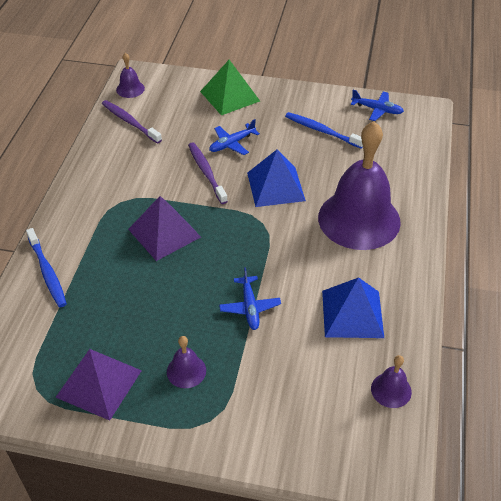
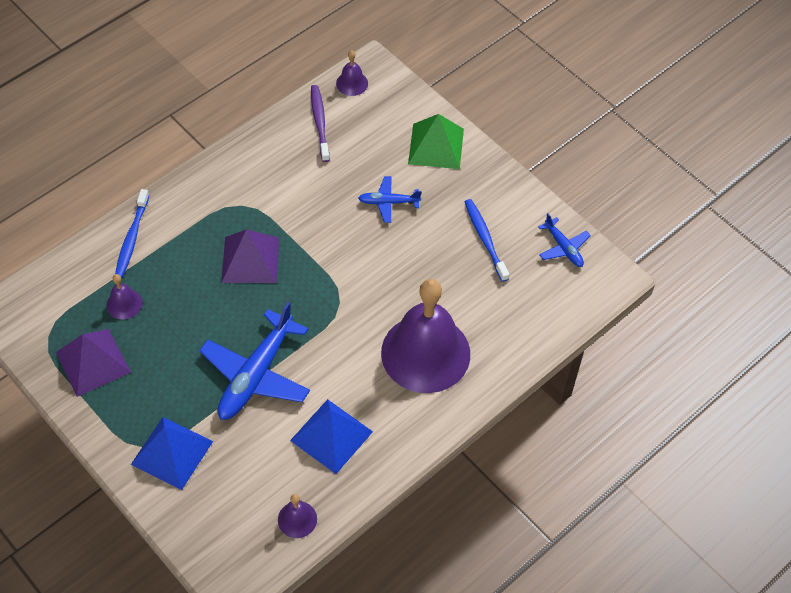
camera: 35 degrees right, 10 degrees up
purple bell [167,336,206,388] -> purple bell moved to [106,274,143,320]
purple toothbrush [188,142,228,204] -> none
blue plane [219,267,281,330] -> blue plane [199,302,310,420], size x1.95
blue pyramid [247,149,306,207] -> blue pyramid moved to [131,417,213,490]

